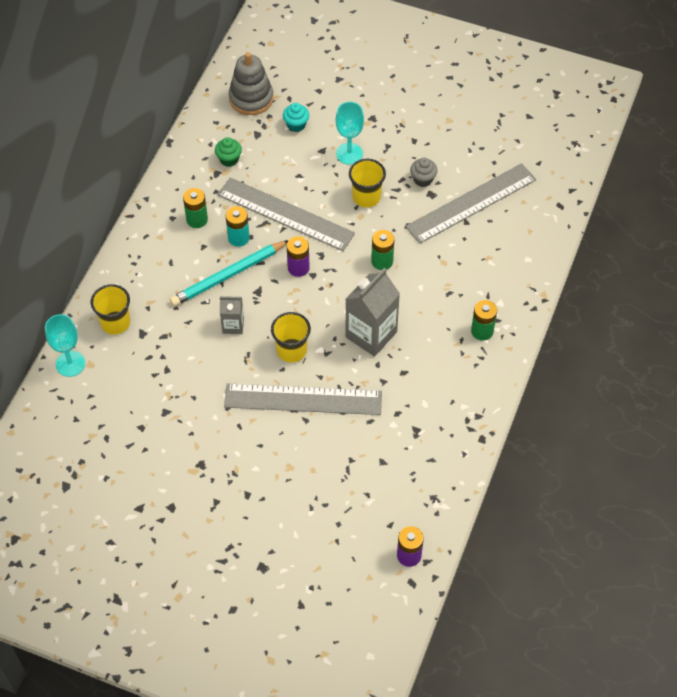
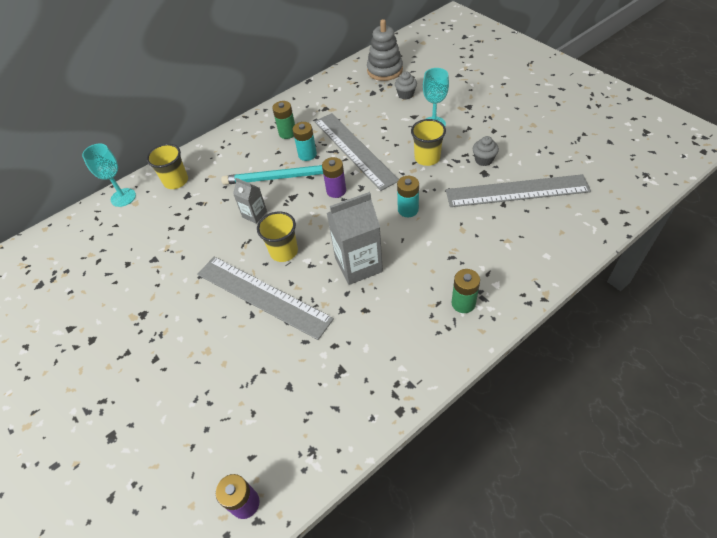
camera: 35 degrees right, 5 degrees down
green cupcake [215,137,242,167] -> none
turquoise cupcake [283,103,309,132] -> grey cupcake [395,72,417,100]
green battery [371,230,394,270] -> turquoise battery [397,176,419,217]

